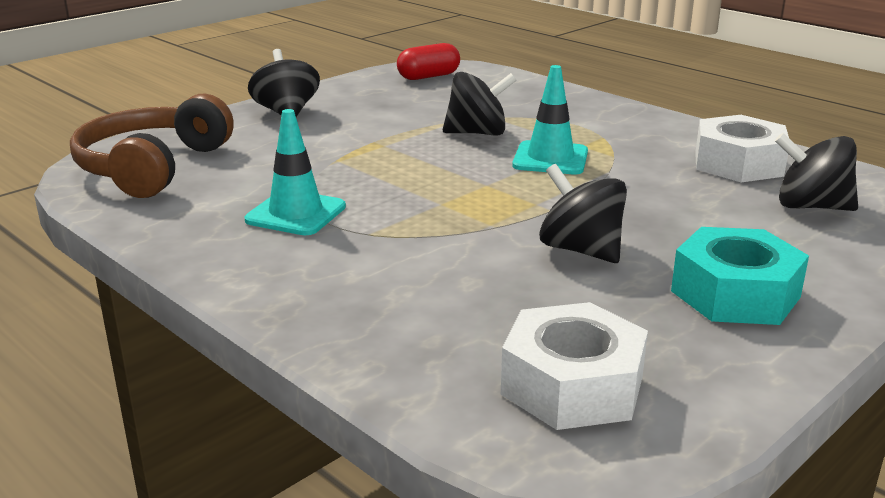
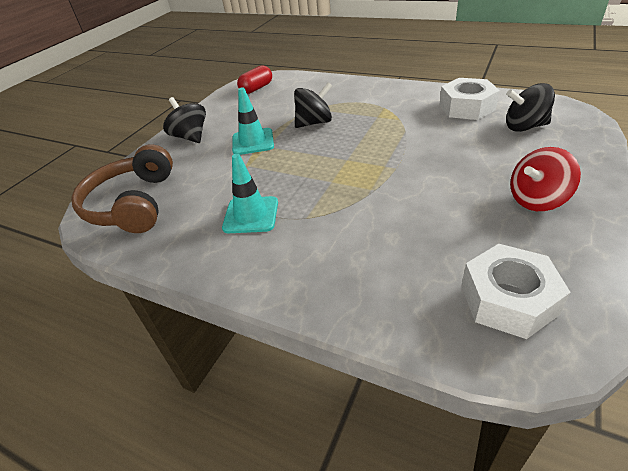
camera: 15 degrees left, 15 degrees up
turquoise traffic cone [512,65,588,174] -> turquoise traffic cone moved to [232,87,274,155]
black spinning top [539,164,627,263] -> none
turquoise nut [671,227,809,325] -> red spinning top [510,147,581,211]

